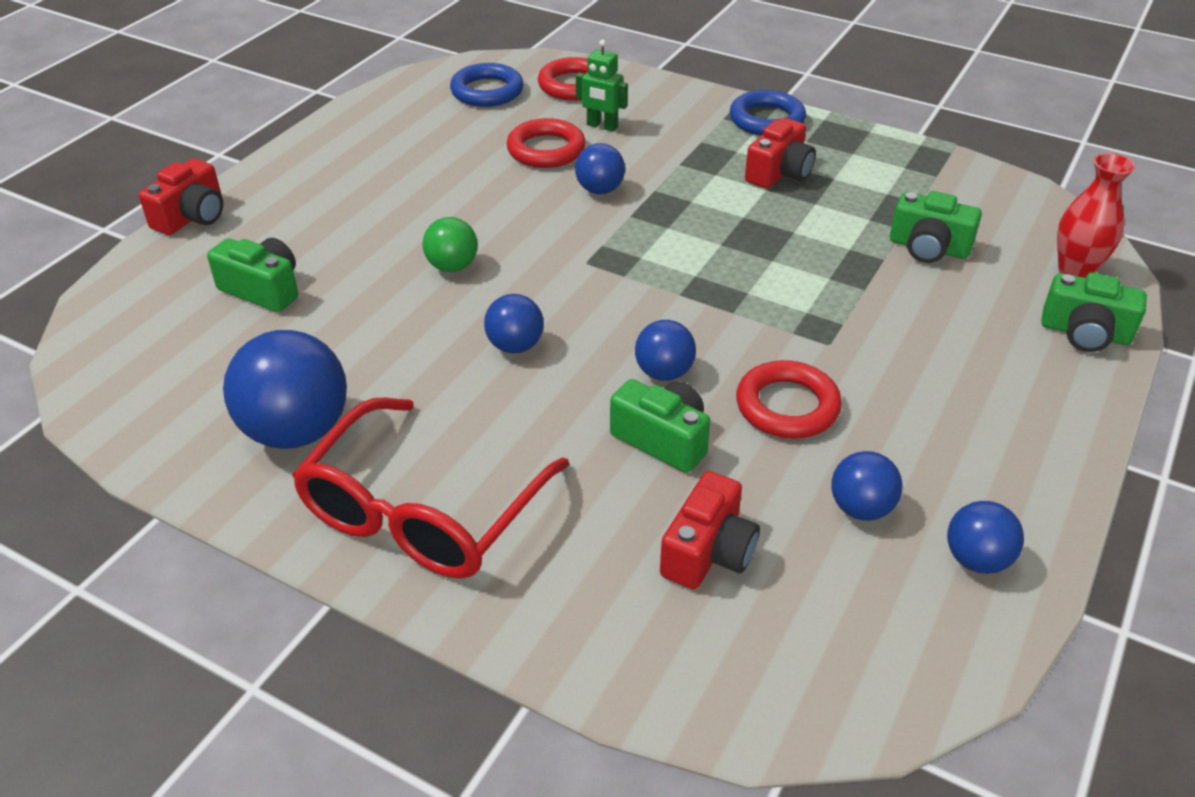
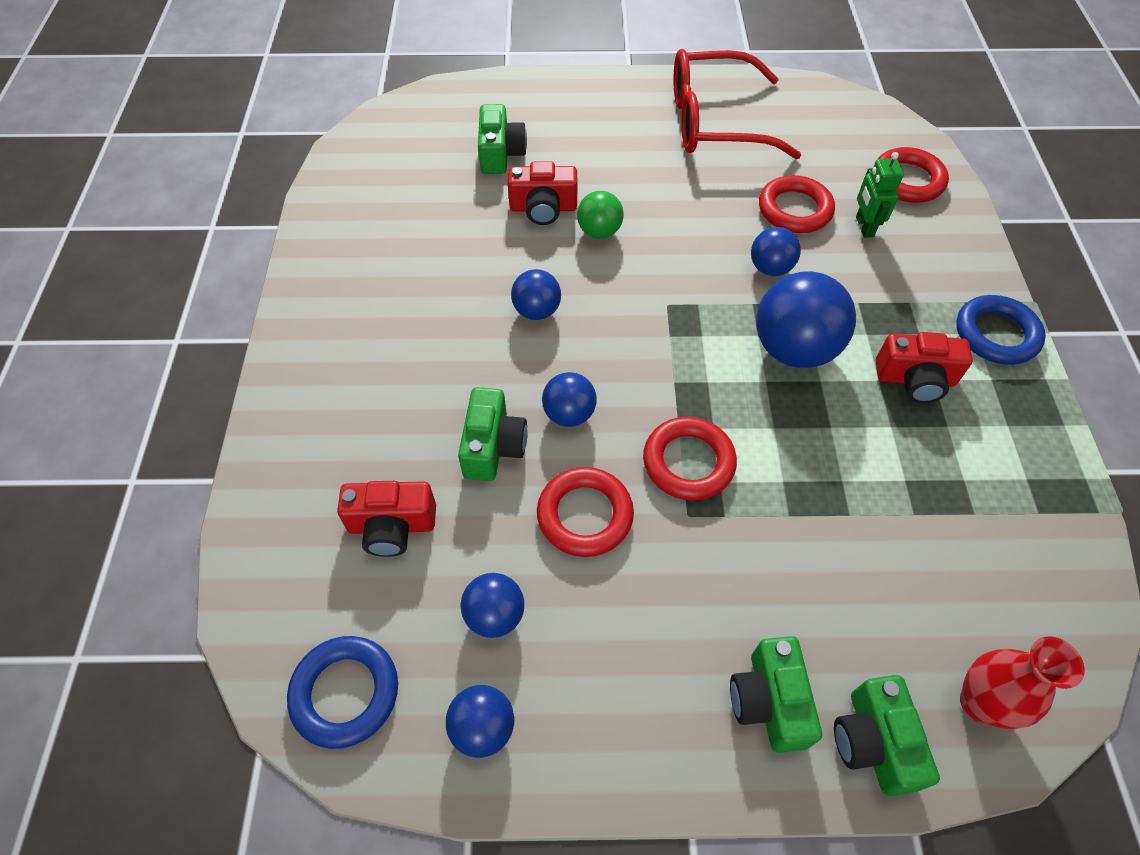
camera: 60 degrees right, 15 degrees up
red camera [139,158,223,235] -> red camera moved to [508,161,577,225]
blue ball [223,330,347,449] -> blue ball moved to [756,271,856,368]
red glasses [292,398,569,579] -> red glasses moved to [673,49,801,159]
blue ring [450,63,524,107] -> blue ring moved to [287,636,398,749]
green camera [890,191,982,263] -> green camera moved to [730,636,822,753]
none -> red ring [643,417,737,501]

